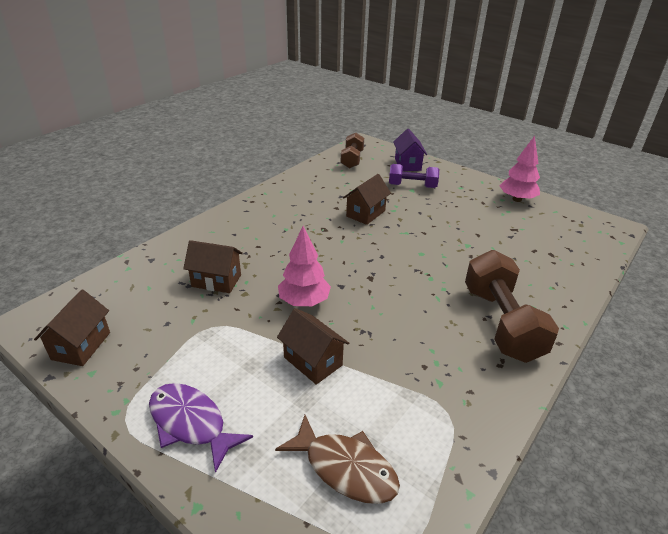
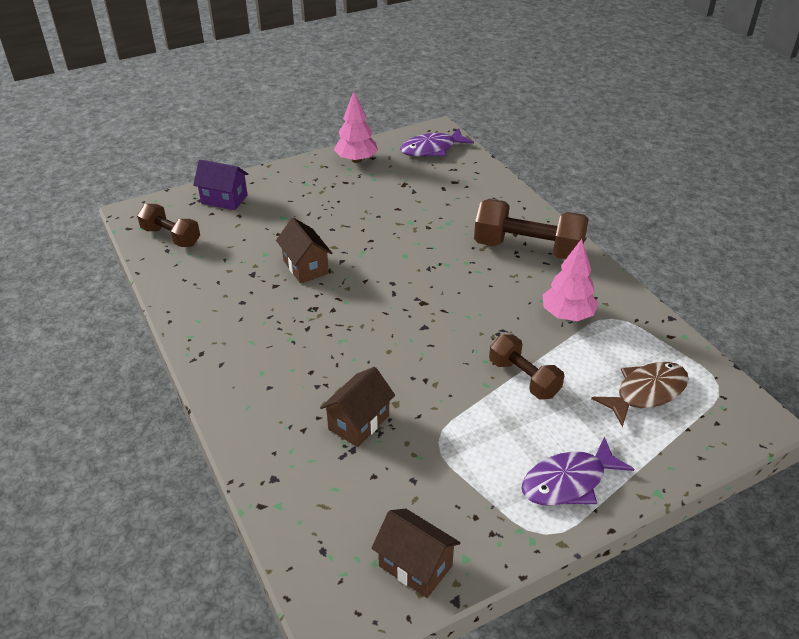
camera: 65 degrees left, 5 degrees up
brown house [277,308,349,385] -> brown dumbbell [489,334,564,400]
pink tree [278,226,331,306] -> pink tree moved to [543,239,599,321]
purple dumbbell [389,164,439,188] -> none
none -> purple fish [400,129,474,157]

